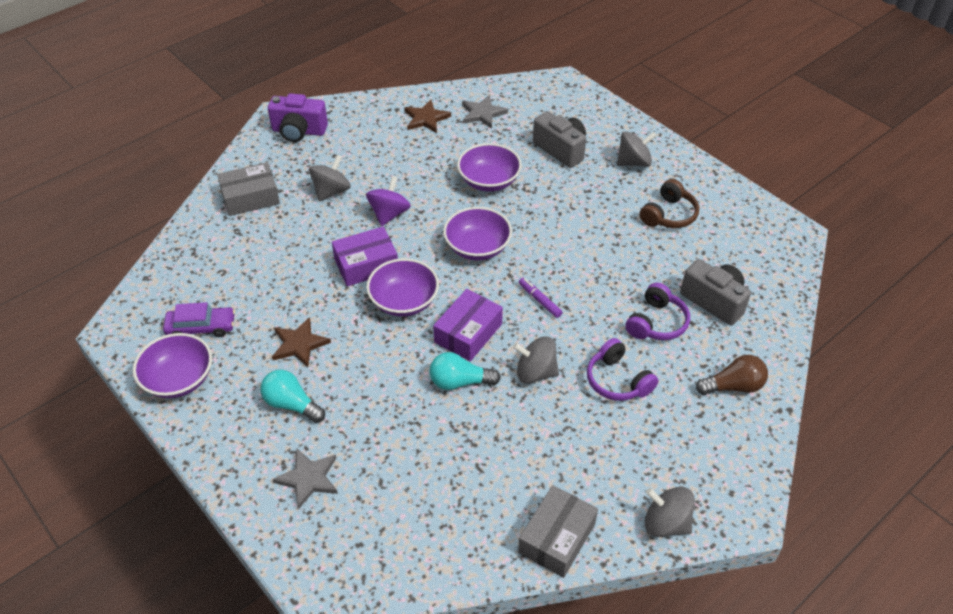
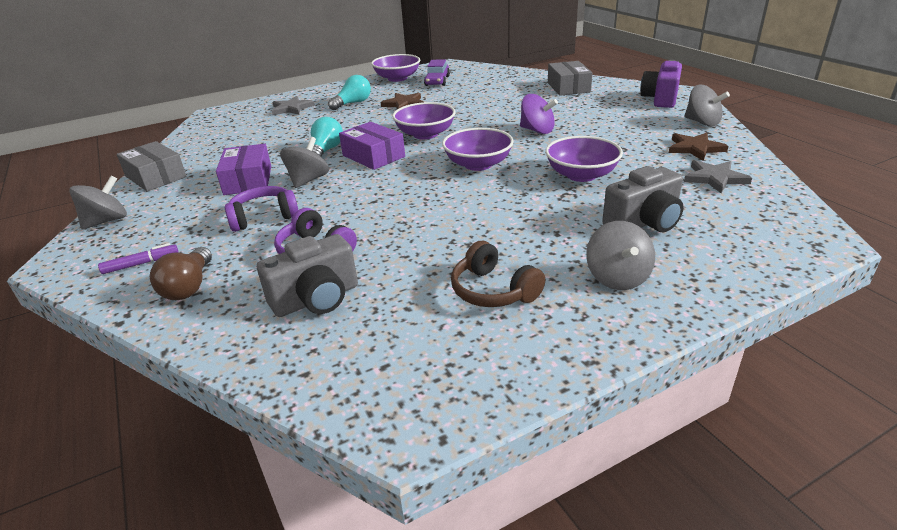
camera: 105 degrees right, 15 degrees down
grey spinning top [309,155,351,202] -> grey spinning top moved to [684,85,730,126]
purple box [332,227,398,286] -> purple box moved to [216,144,271,195]
purple marker [519,278,563,318] -> purple marker moved to [98,243,179,274]

